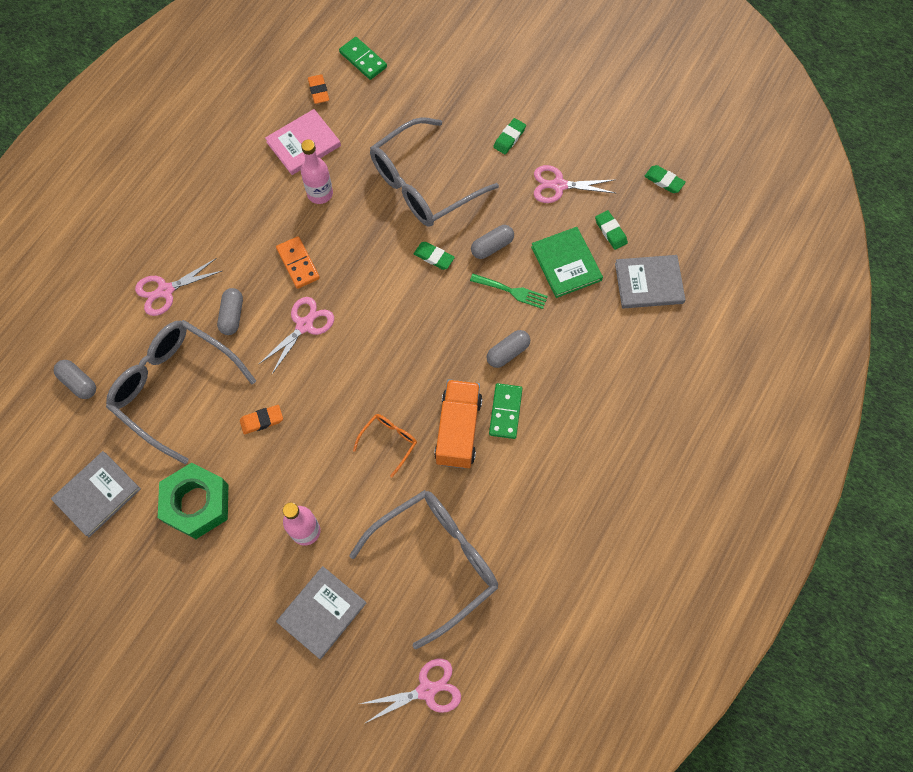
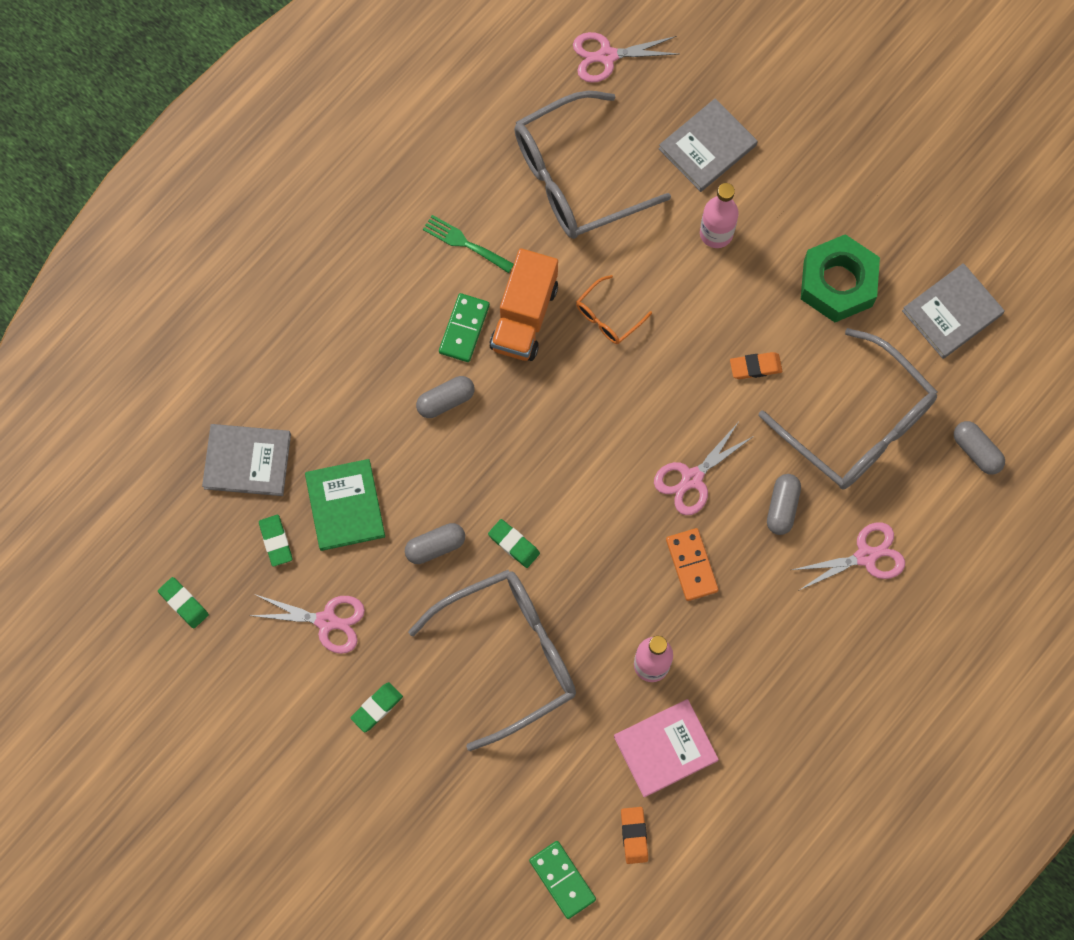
camera: 170 degrees left, 5 degrees up
green fork [470,274,548,309] -> green fork moved to [423,215,514,273]

